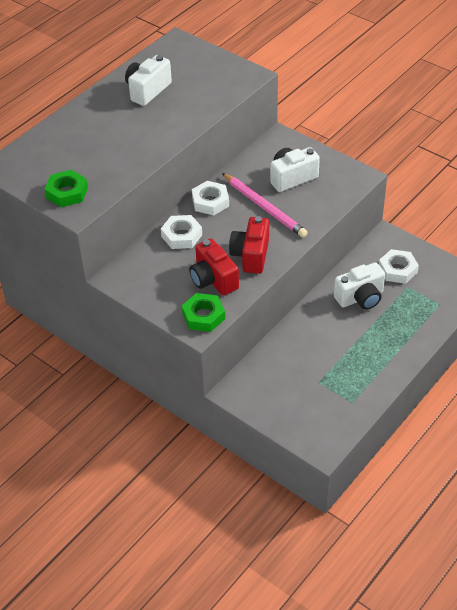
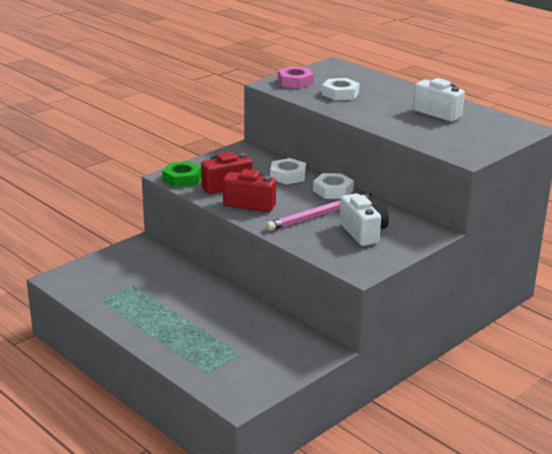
camera: 95 degrees right, 20 degrees down
green nut [45,170,88,207] -> pink nut [278,66,314,88]
white camera [334,262,385,310] -> none
white nut [379,249,419,284] -> white nut moved to [322,78,360,100]

